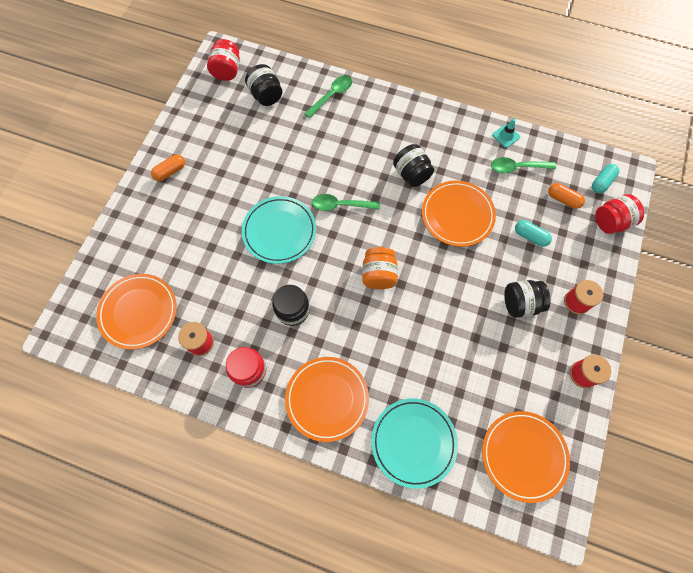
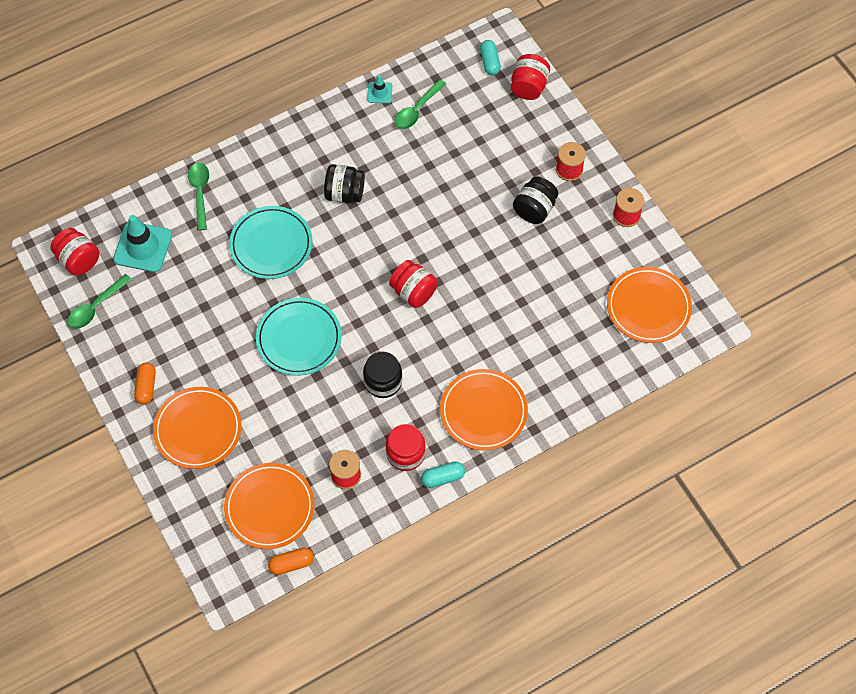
camera: 50 degrees left, 5 degrees down
black jar [245,64,282,106] -> turquoise traffic cone [113,215,172,272]
green spoon [312,194,380,211] -> green spoon moved to [67,274,132,329]
orange jar [362,247,398,289] -> red jar [389,260,438,308]
turquoise plate [371,398,458,489] -> turquoise plate moved to [229,206,313,279]
orange plate [422,181,496,247] -> orange plate moved to [153,387,241,469]
turquoise capsule [515,220,552,247] -> turquoise capsule moved to [421,461,465,488]
orange capsule [548,183,585,209] -> orange capsule moved to [268,547,314,575]

